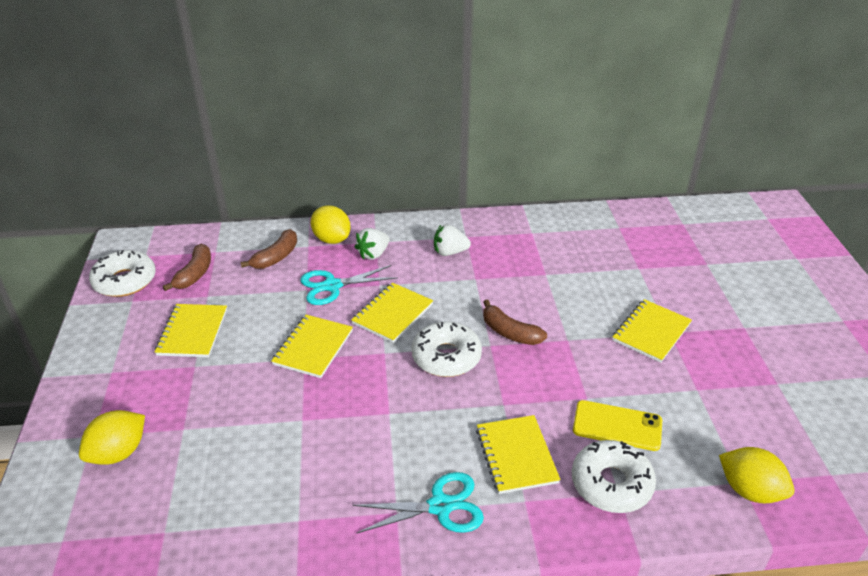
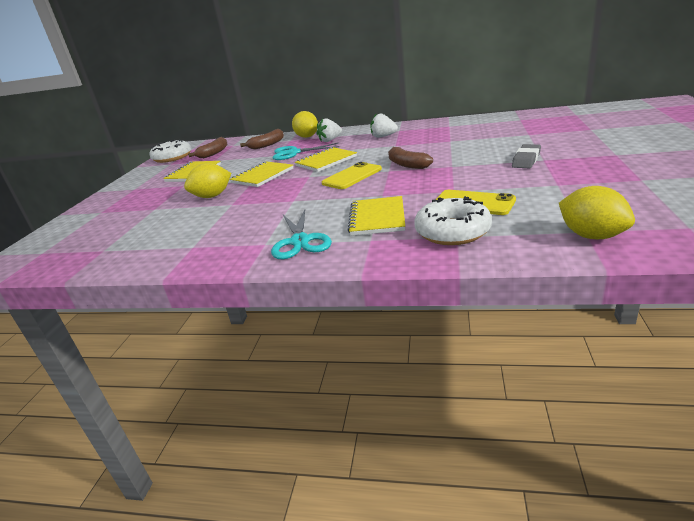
camera: 20 degrees right, 10 degrees down
yellow lemon [79,410,145,465] -> yellow lemon moved to [184,163,231,198]
turquoise scissors [353,472,484,534] -> turquoise scissors turned 75 degrees clockwise [271,209,332,259]
white donut [412,321,482,377] -> yellow phone [322,162,382,189]
yellow notebook [613,299,692,363] -> grey eraser [512,144,541,168]

